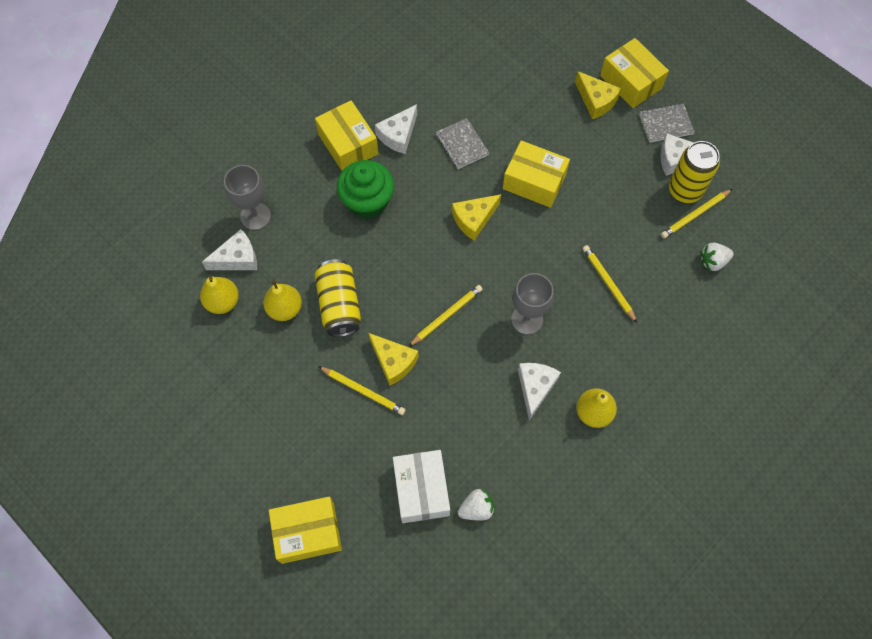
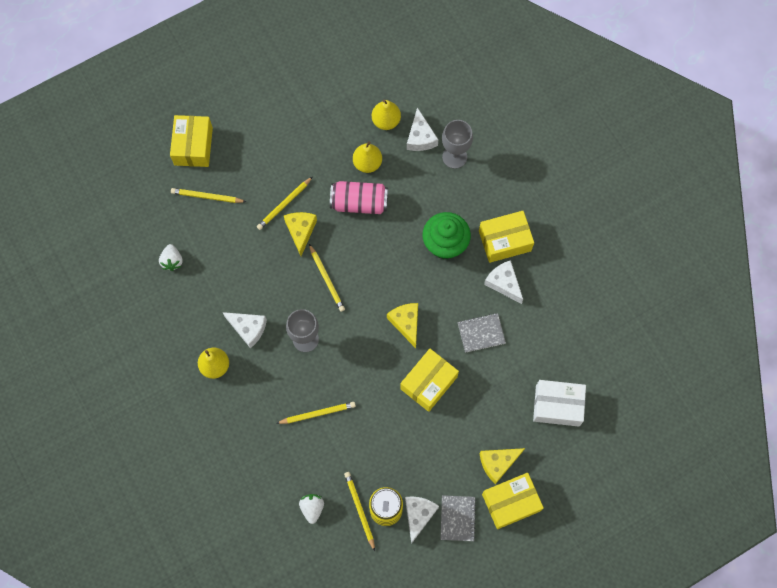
camera: 105 degrees right, 5 degrees up
yellow can [315,259,361,337] -> pink can [330,181,388,214]
yellow cheese [368,333,419,386] -> yellow cheese turned 120 degrees clockwise [284,212,317,256]
white box [393,450,450,523] -> white box moved to [533,380,586,427]
none -> yellow pencil [171,188,246,203]

